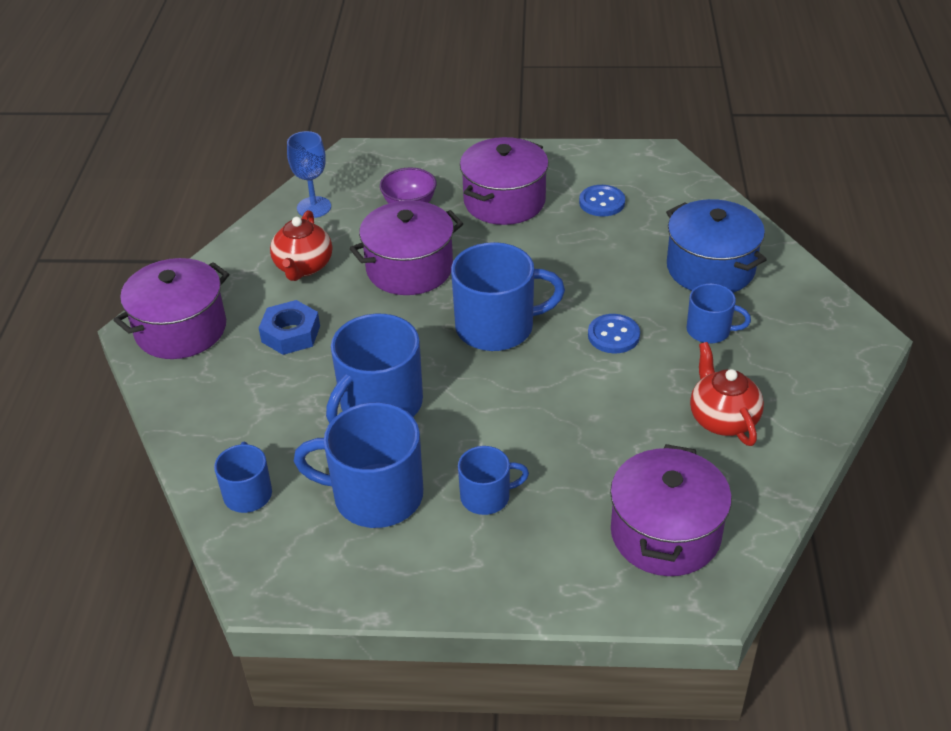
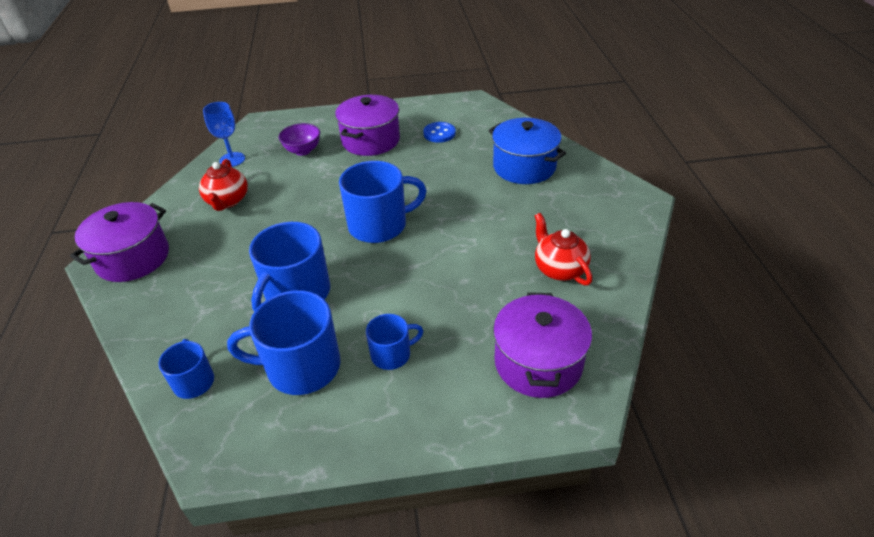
camera: 10 degrees left, 0 degrees up
blue nut [259,300,320,355] -> none
purple pot [350,200,463,295] -> none
blue button [588,314,640,353] -> none
blue mug [687,283,751,344] -> none

